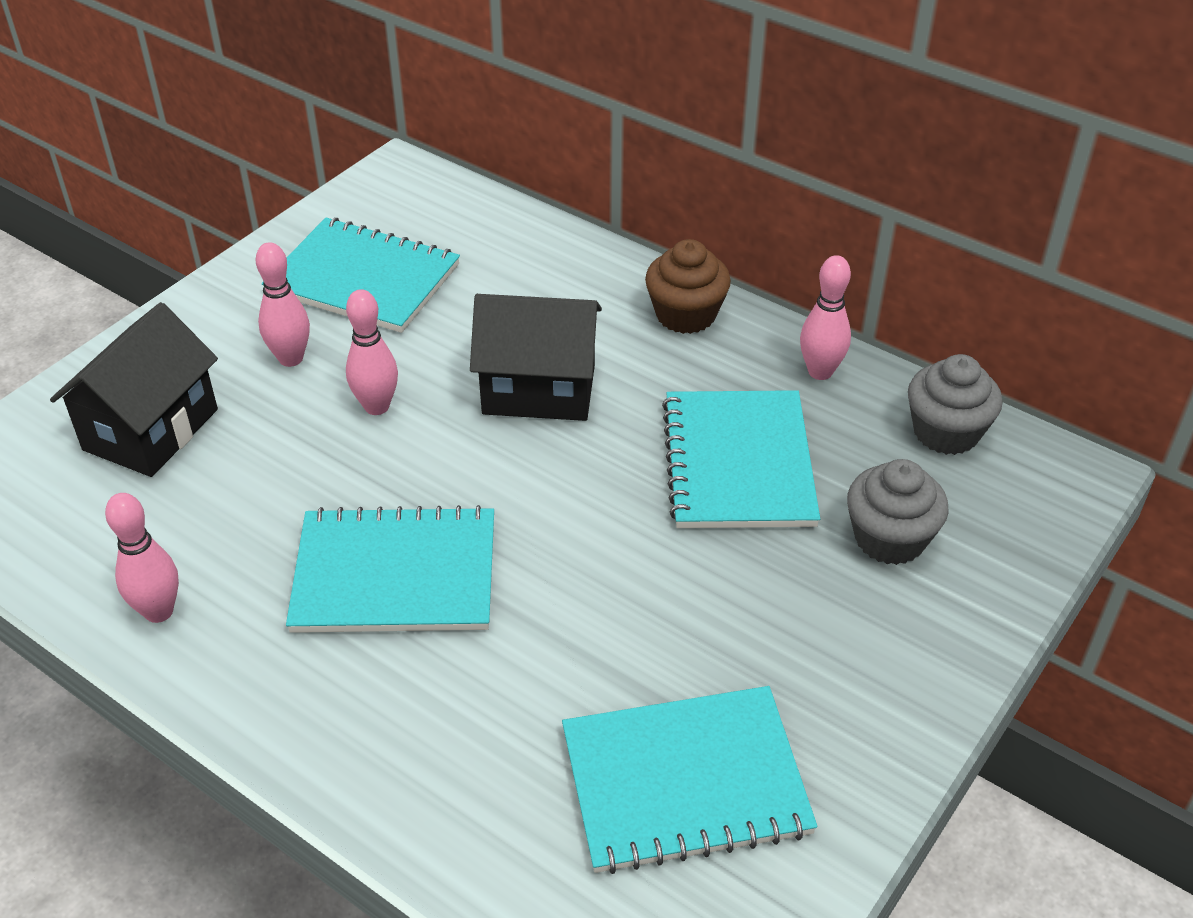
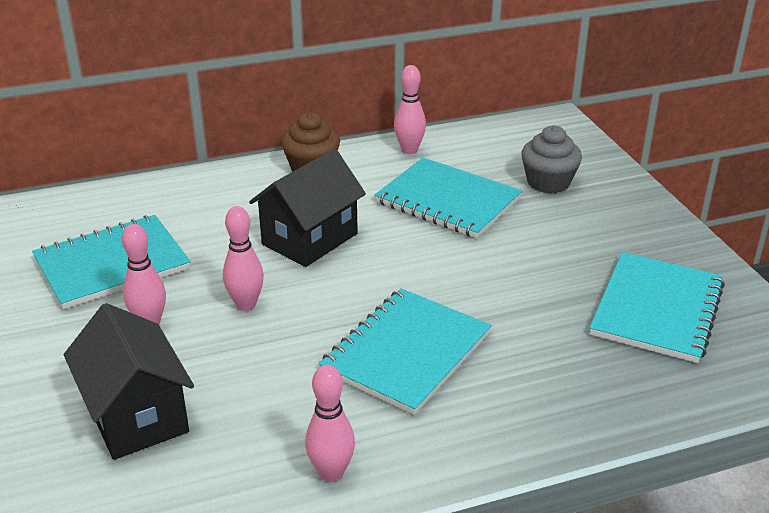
camera: 55 degrees left, 10 degrees down
grey cupcake [908,354,1002,455] -> none

